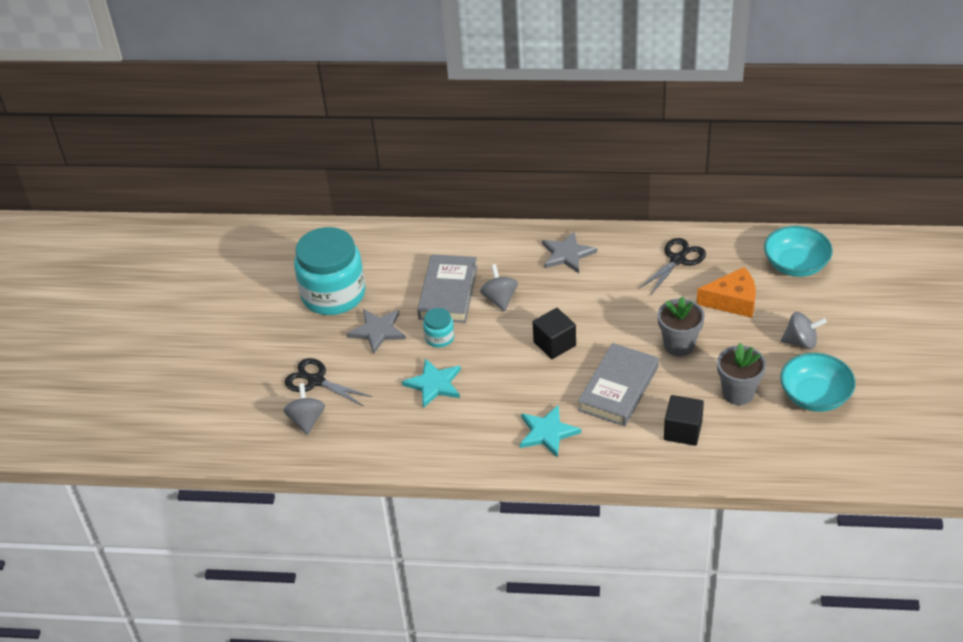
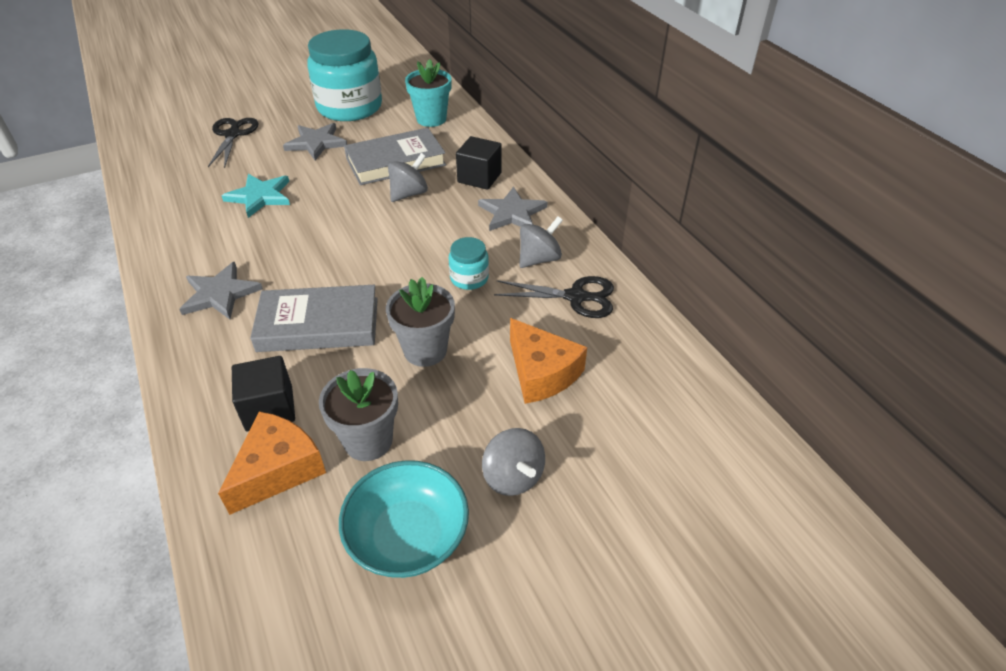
camera: 55 degrees right, 0 degrees up
grey spinning top [283,383,325,435] -> grey spinning top moved to [519,216,563,268]
turquoise jar [423,308,454,348] -> turquoise jar moved to [449,237,489,290]
turquoise star [520,405,581,458] -> grey star [179,262,263,319]
black cube [533,308,576,359] -> black cube moved to [456,136,502,190]
turquoise bowl [764,226,833,277] -> none
none -> orange cheese [218,411,326,515]
none -> turquoise flower pot [405,59,452,127]

